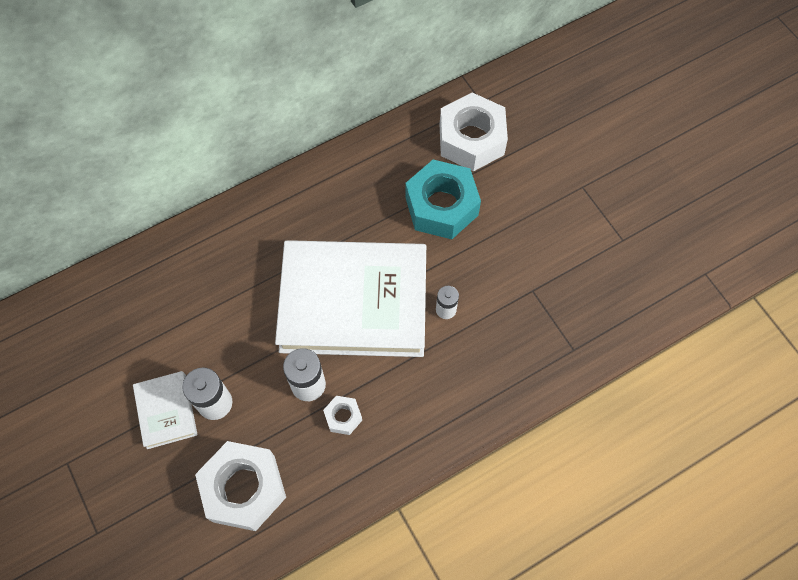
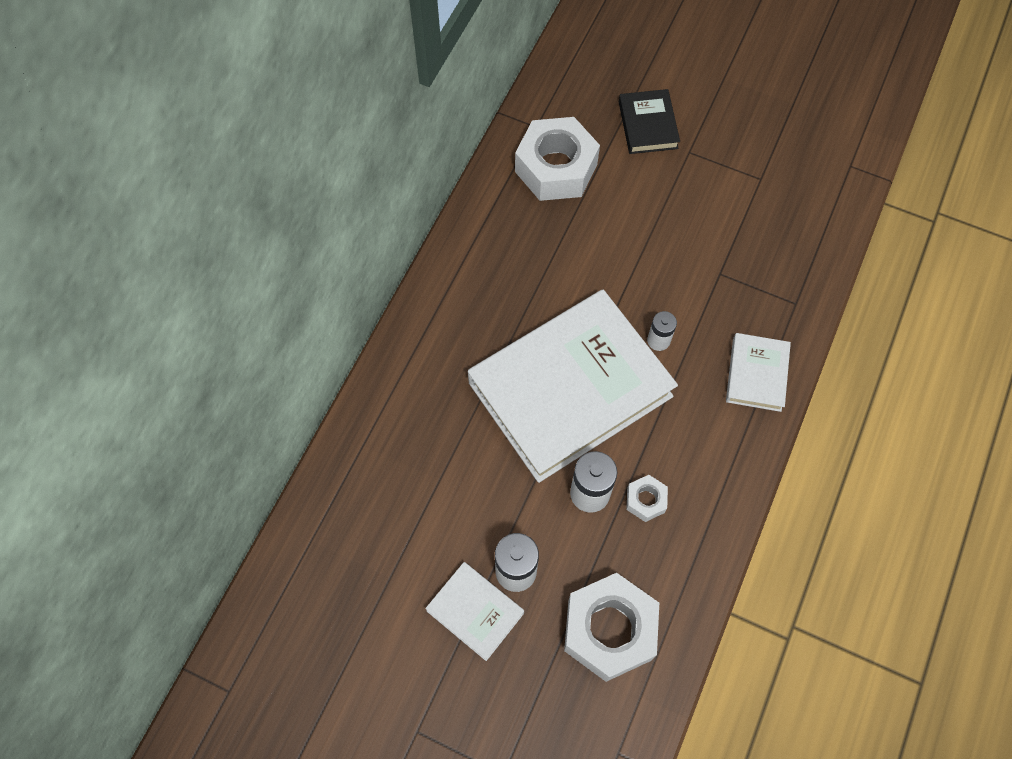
camera: 35 degrees left, 0 degrees up
turquoise nut [405,160,481,239] -> none
none -> black book [619,89,680,154]
none -> white book [726,333,791,412]

